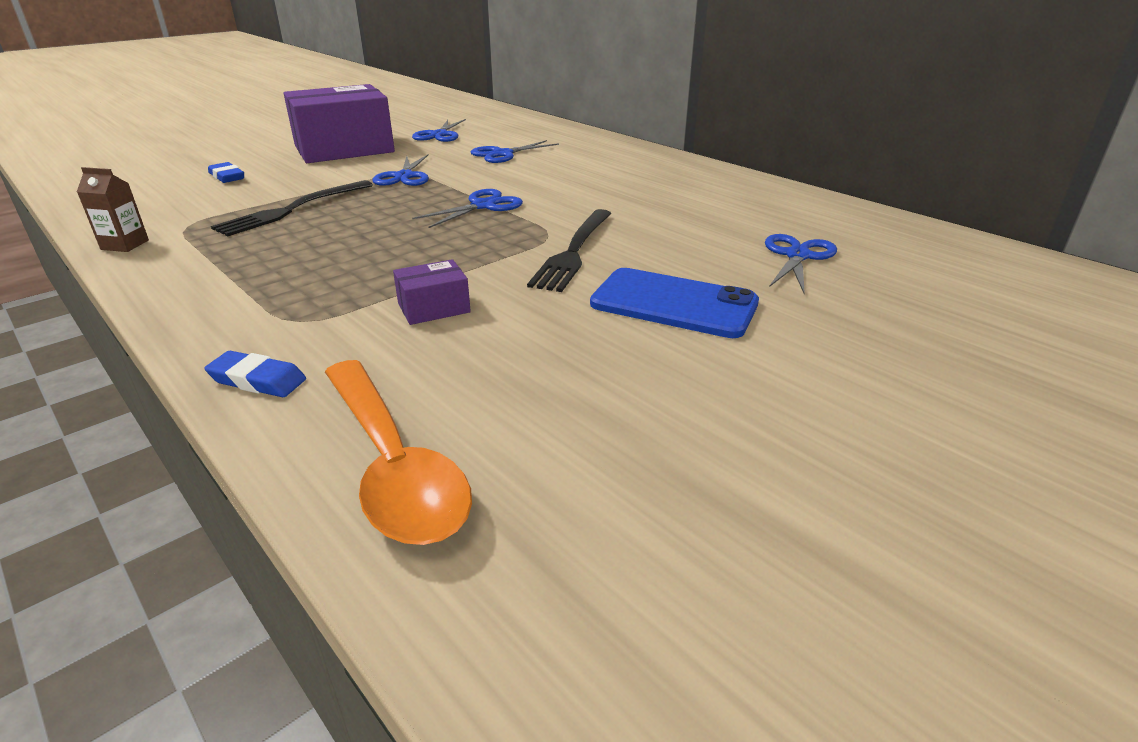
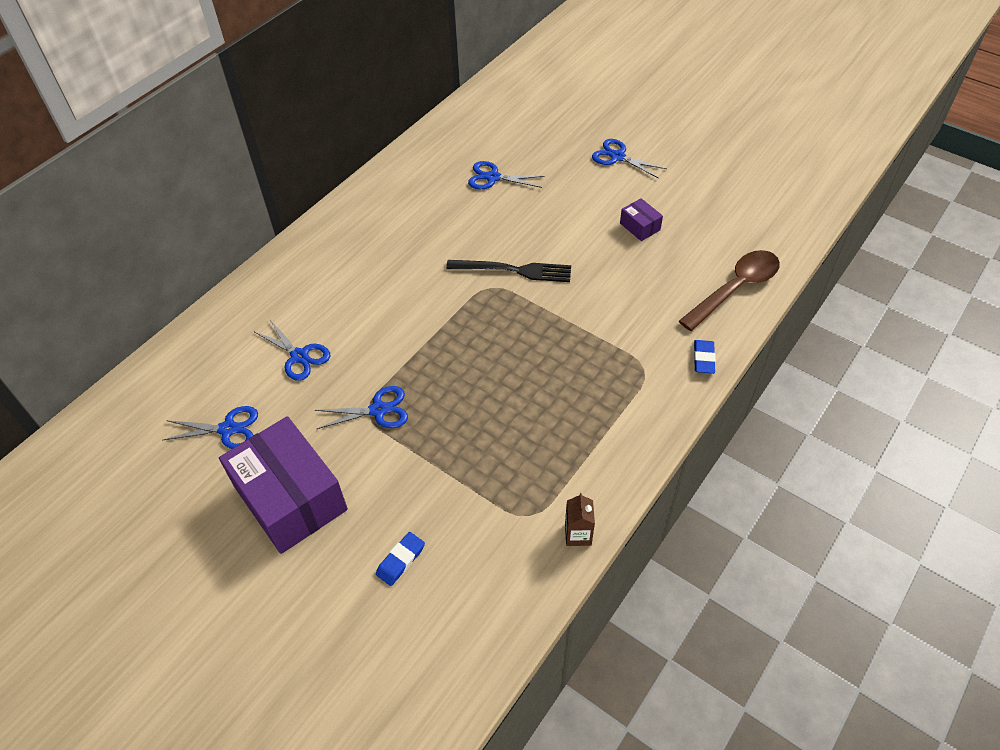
camera: 100 degrees left, 20 degrees up
black fork [211,180,373,236] -> none
orange spoon [325,360,472,545] -> brown spoon [679,250,780,331]
purple box [393,259,471,325] -> purple box moved to [620,198,663,241]
blue scissors [412,189,523,228] -> blue scissors moved to [592,139,667,178]
blue phone [590,268,759,338] -> none

